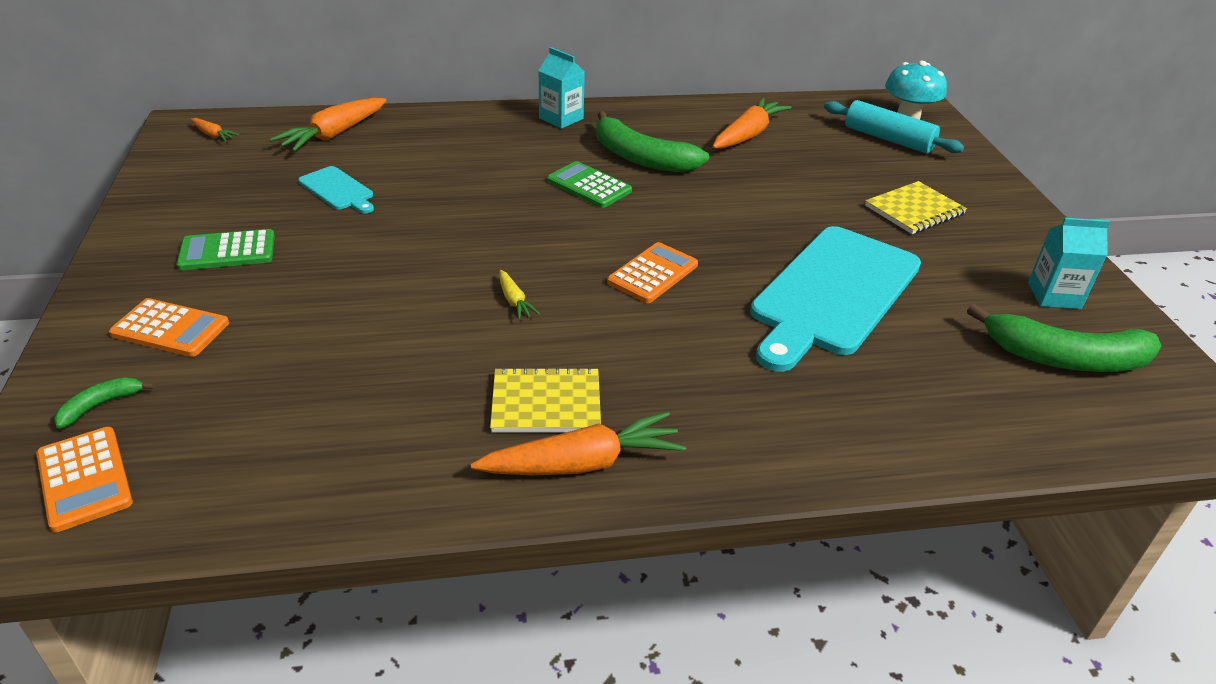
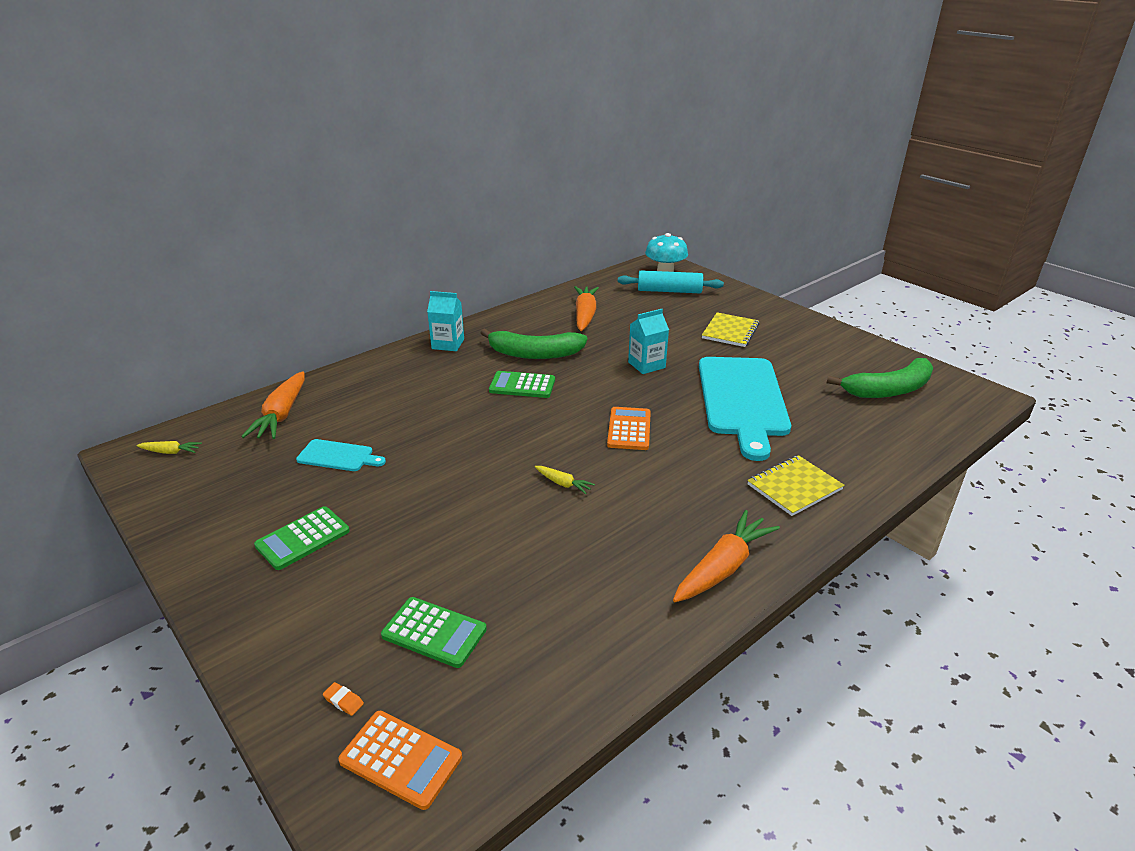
camera: 30 degrees left, 5 degrees down
green banana [54,377,155,429] -> orange eraser [323,682,364,716]
orange calculator [109,298,229,357] -> none
orange carrot [190,118,240,142] -> yellow carrot [137,441,202,454]
yellow notebook [490,367,601,433] -> yellow notebook moved to [747,455,844,516]
turquoise carton [1028,218,1110,309] -> turquoise carton moved to [628,309,669,374]
none -> green calculator [381,597,487,668]

